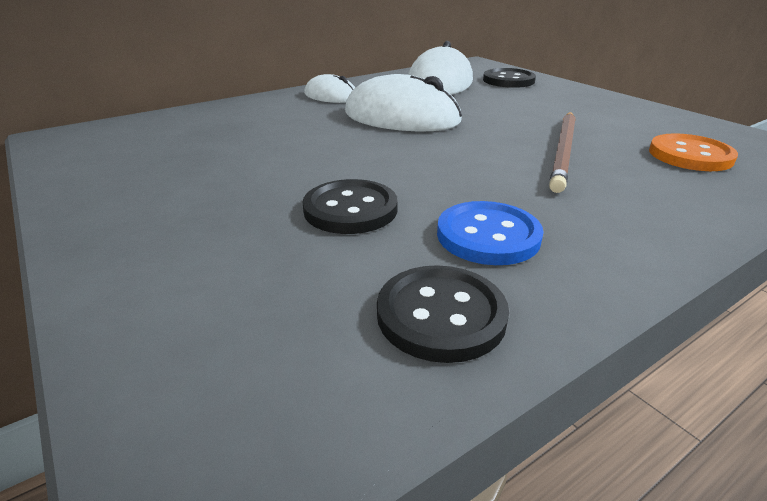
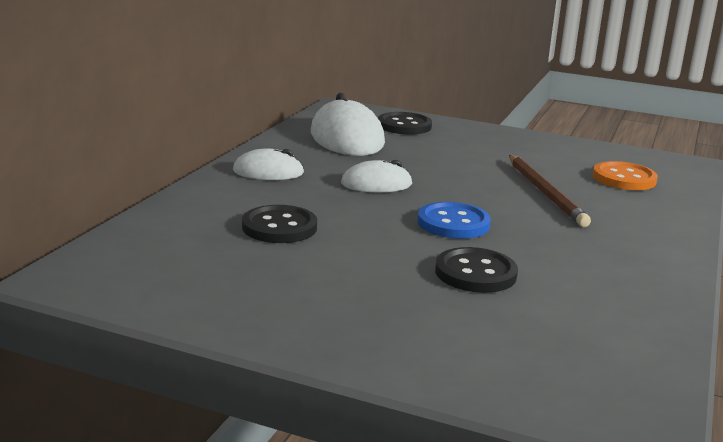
camera: 35 degrees left, 10 degrees down
white mouse [345,74,462,131] -> white mouse [341,160,413,192], size x0.57
black button [377,265,509,363] -> black button moved to [242,205,317,243]
blue button [437,201,544,265] -> blue button moved to [418,202,491,239]

